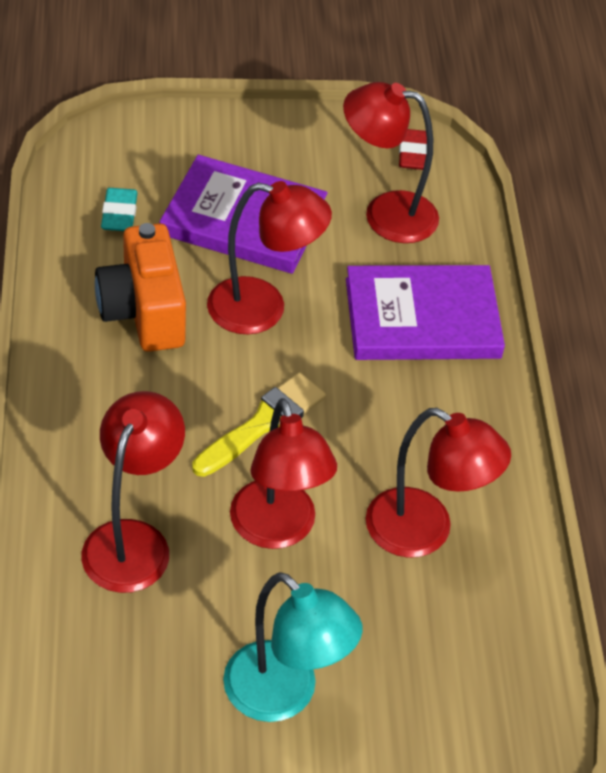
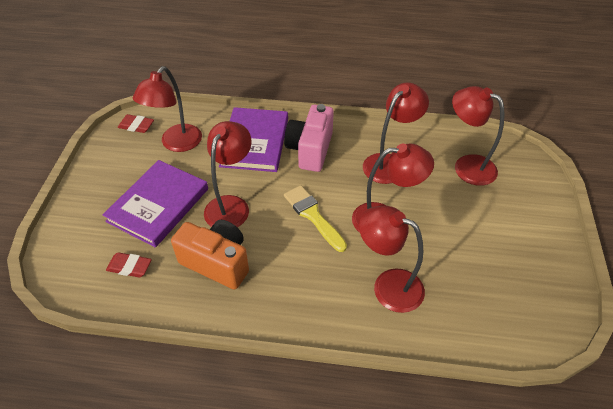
camera: 75 degrees left, 0 degrees up
orange camera [95,223,186,352] -> orange camera turned 150 degrees counterclockwise [171,220,249,290]
turquoise eraser [101,188,138,231] -> red eraser [106,252,152,278]
turquoise lamp [223,572,363,722] -> none
none -> pink camera [284,104,334,172]
none -> red lamp [452,86,504,186]

